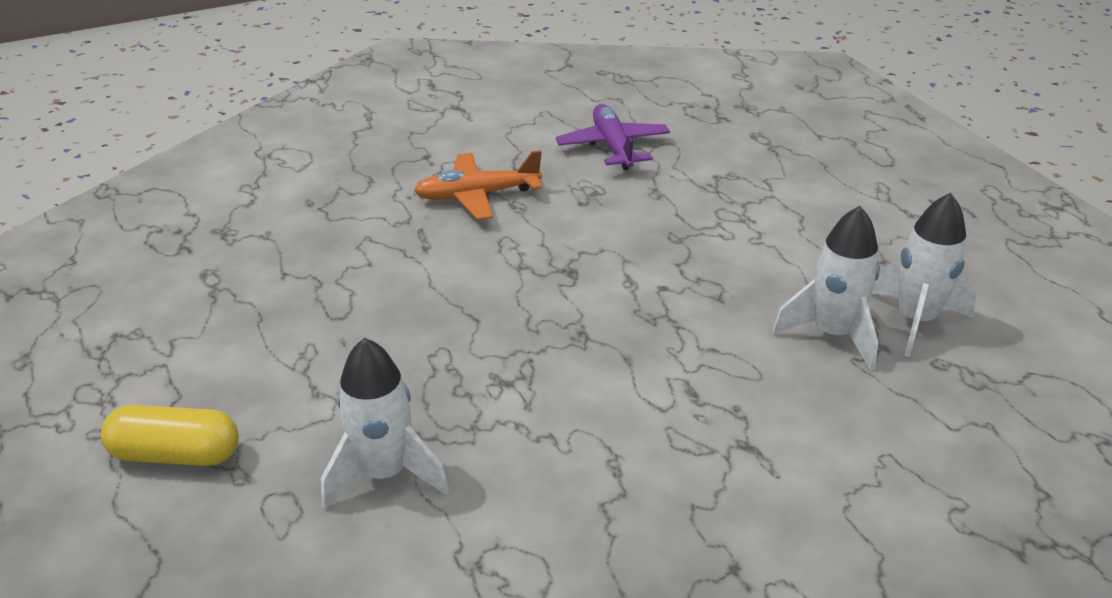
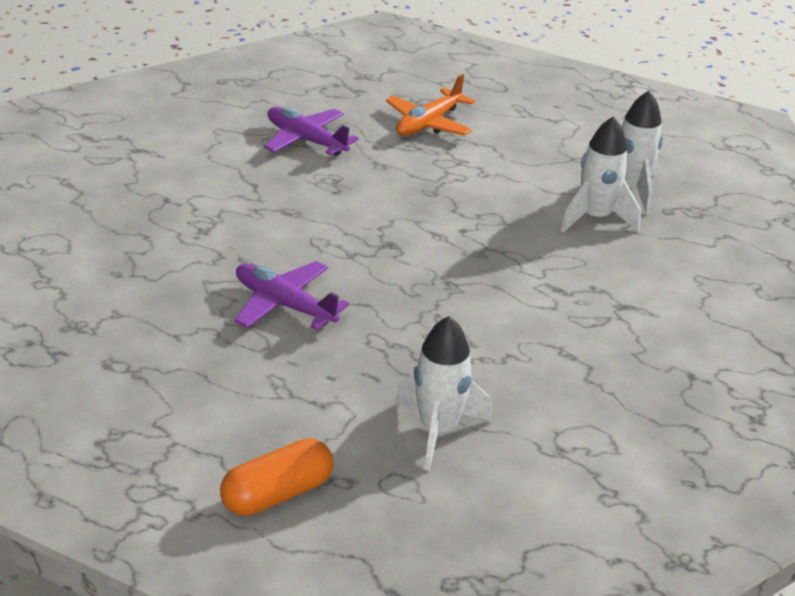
camera: 40 degrees left, 0 degrees up
yellow capsule [101,405,239,466] -> orange capsule [220,438,333,516]
orange plane [414,150,542,220] -> orange plane moved to [386,74,475,136]
none -> purple plane [234,261,349,330]

